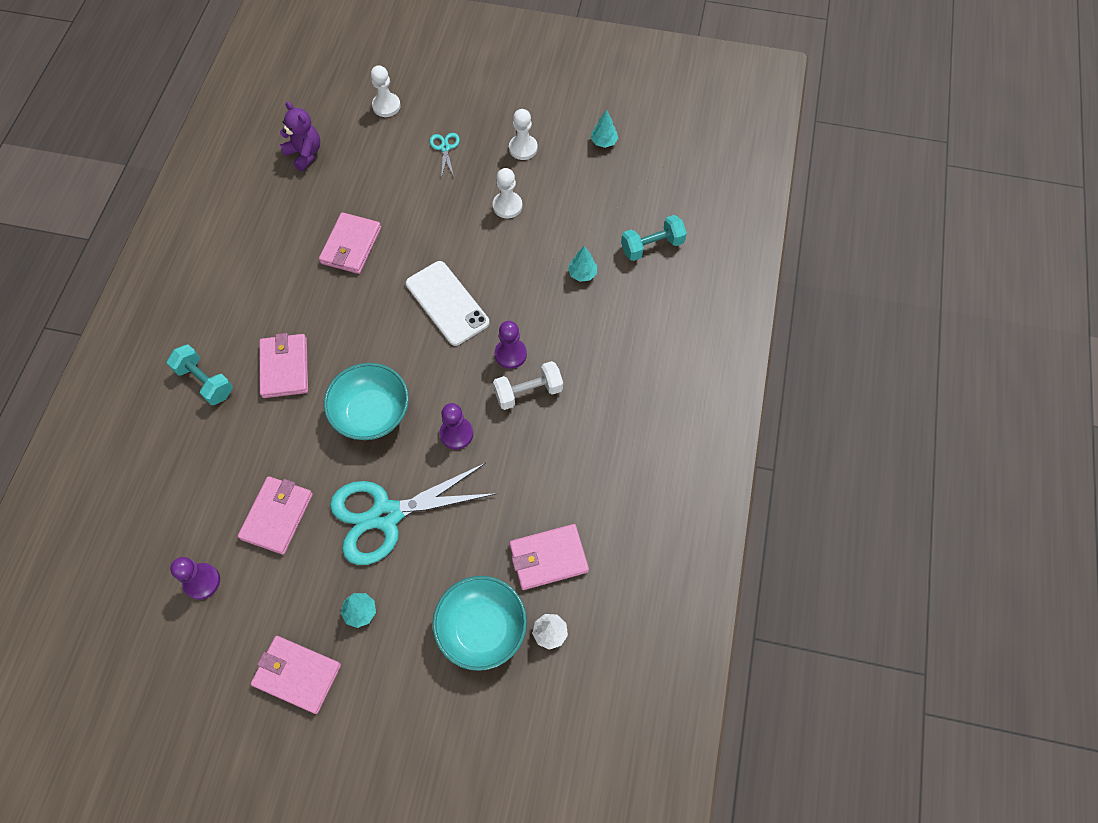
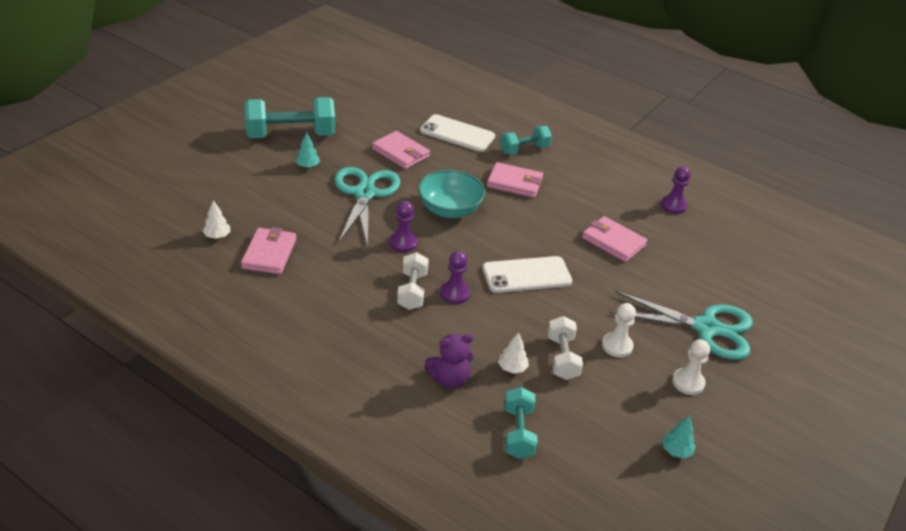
camera: 110 degrees right, 25 degrees down
purple pawn [170,557,220,600] -> purple pawn moved to [661,166,691,214]
pink wallet [251,636,341,714] -> turquoise dumbbell [245,97,335,138]
purple teddy bear [280,102,320,171] -> purple teddy bear moved to [424,334,473,389]
white pawn [371,65,401,117] -> none
turquoise scissors [430,133,460,178] -> turquoise scissors [610,291,753,360], size x2.40
turquoise bowl [432,576,527,671] -> none
turquoise tree [568,246,597,282] -> white tree [498,332,529,373]
none -> white phone [420,114,495,152]
none -> white dumbbell [547,316,583,380]

